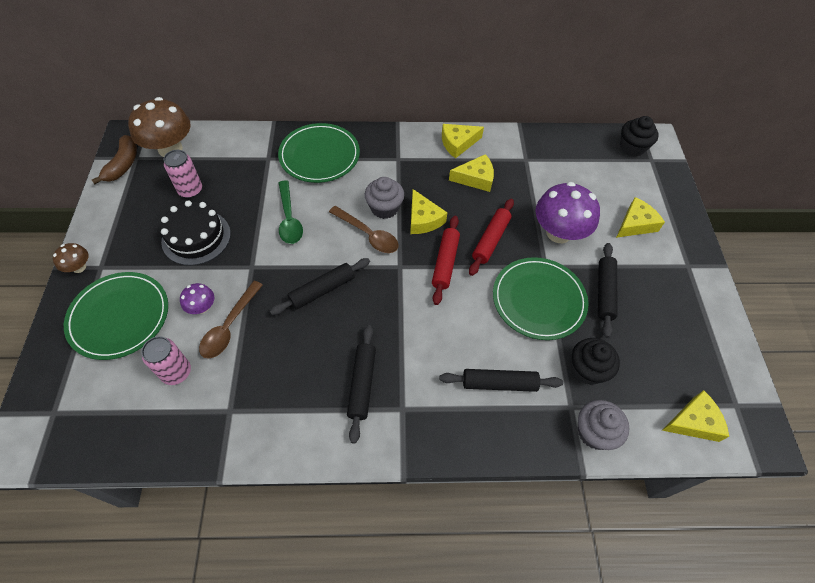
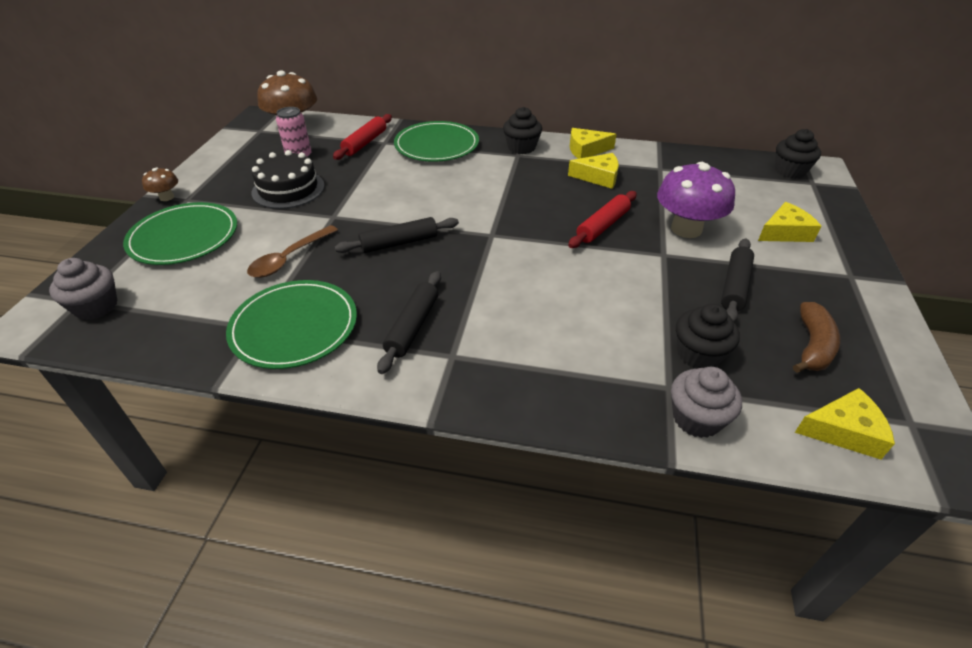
camera: 15 degrees right, 15 degrees down
brown banana [92,135,137,184] -> brown banana moved to [793,302,840,373]
pink can [141,336,191,385] -> none
purple mushroom [180,283,214,314] -> none
green spoon [279,180,303,244] -> none
brown spoon [329,206,399,253] -> none
grey cupcake [365,177,404,219] -> grey cupcake moved to [49,258,117,320]
yellow cheese [410,189,447,234] -> none
red rolling pin [432,216,460,305] -> red rolling pin moved to [333,114,392,160]
black rolling pin [440,369,563,392] -> none
green plate [493,257,588,340] -> green plate moved to [226,280,357,369]
none -> black cupcake [503,107,542,154]

